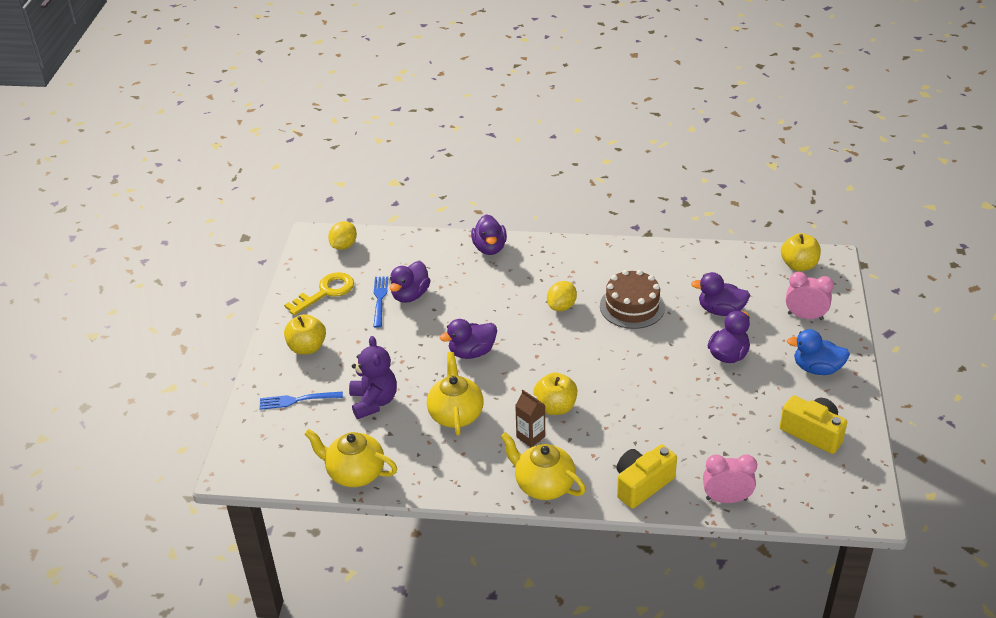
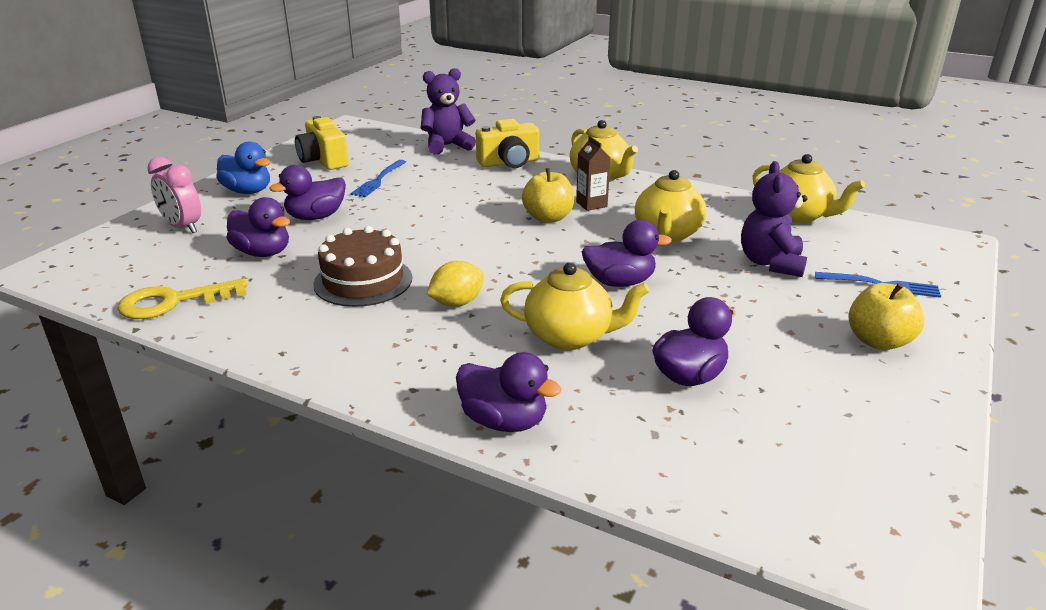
camera: 160 degrees left, 10 degrees down
yellow key [284,272,354,315] -> yellow key moved to [118,278,247,319]
yellow lemon [328,221,357,250] -> none
blue fork [373,276,388,328] -> blue fork moved to [350,160,406,197]
purple duck [471,214,507,255] -> purple duck turned 105 degrees clockwise [456,352,562,432]
pink clock [703,455,757,503] -> purple teddy bear [421,68,476,155]
yellow apple [781,233,821,271] -> none
none -> yellow teapot [500,262,650,350]

